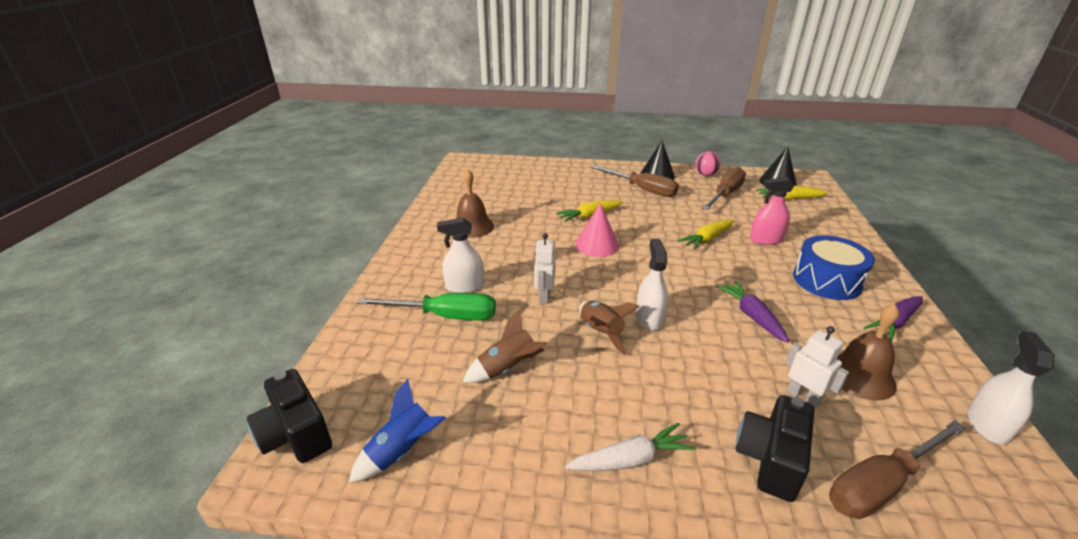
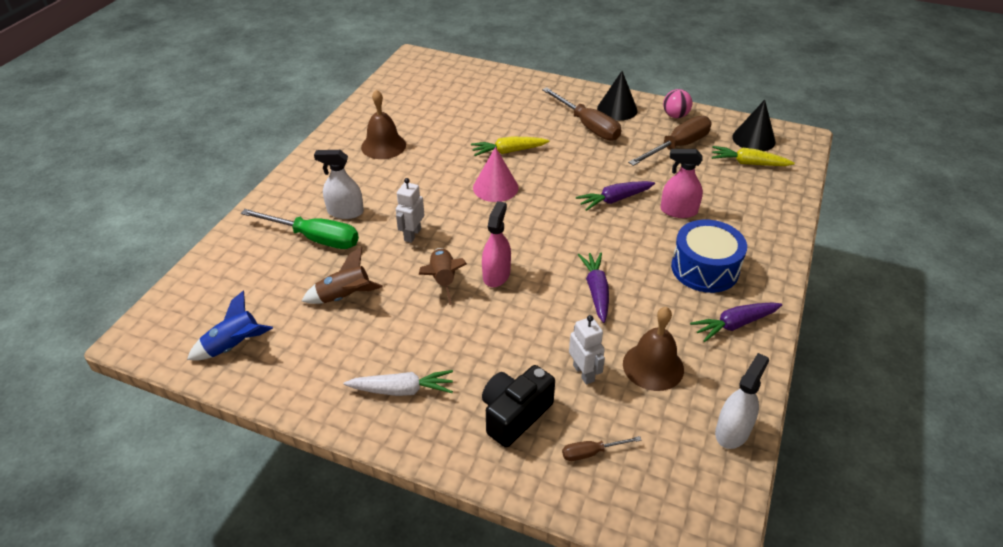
camera: 15 degrees right, 10 degrees up
black camera [246,369,332,463] -> none
white spray bottle [636,239,668,331] -> pink spray bottle [482,201,511,287]
yellow carrot [678,219,735,250] -> purple carrot [576,181,655,211]
brown screwdriver [829,420,966,519] -> brown screwdriver [562,436,642,461], size x0.49

